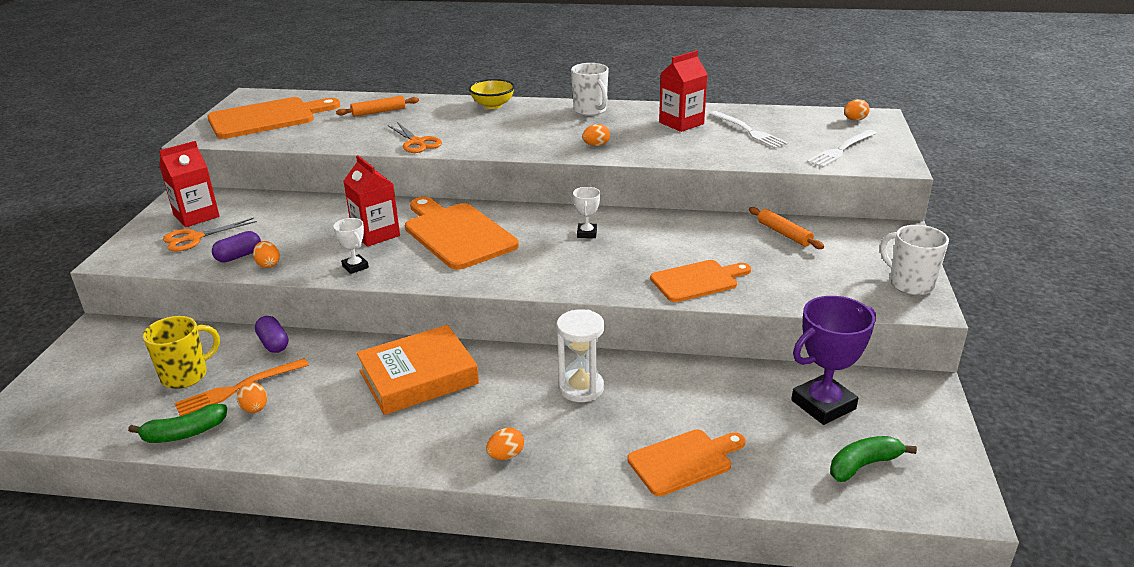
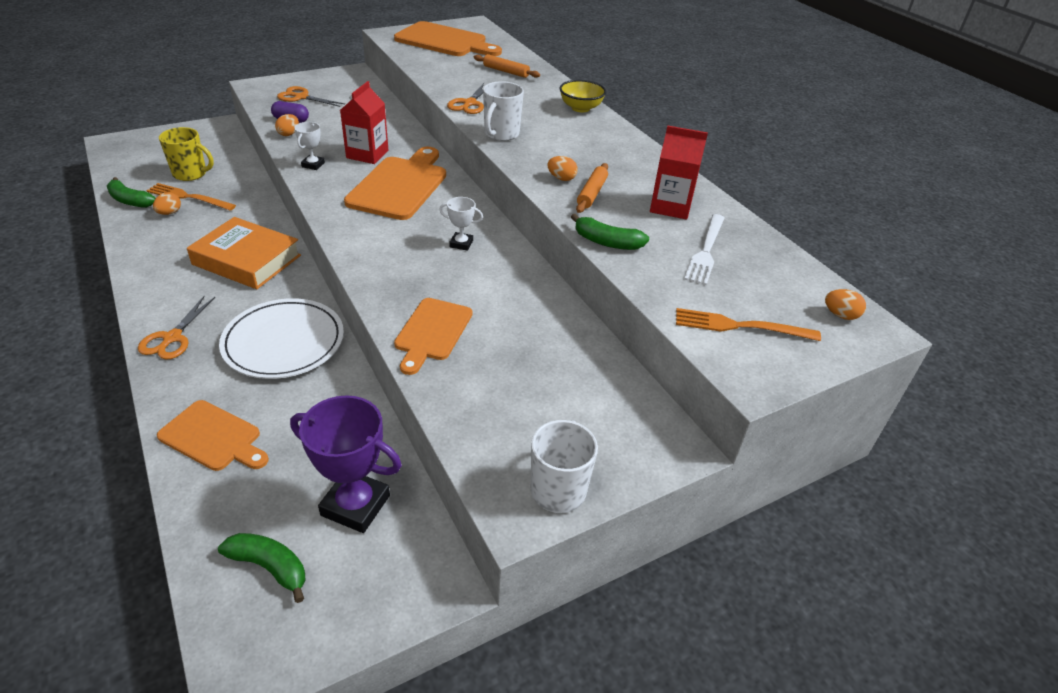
camera: 50 degrees right, 10 degrees up
red carton [159,141,220,227] -> none
purple capsule [255,316,288,353] -> none
orange egg [486,427,524,460] -> orange scissors [138,296,215,360]
white hourglass [557,309,604,402] -> white plate [219,298,344,379]
white mug [571,63,609,116] -> white mug moved to [483,81,524,141]
white trophy [573,187,601,238] -> white trophy turned 45 degrees clockwise [439,197,483,251]
orange cutting board [650,260,751,302] -> orange cutting board turned 75 degrees clockwise [394,298,473,375]
orange rolling pin [749,207,824,249] -> orange rolling pin moved to [576,163,608,213]
white fork [807,130,877,167] -> orange fork [676,308,821,341]
none -> green banana [571,214,649,250]

